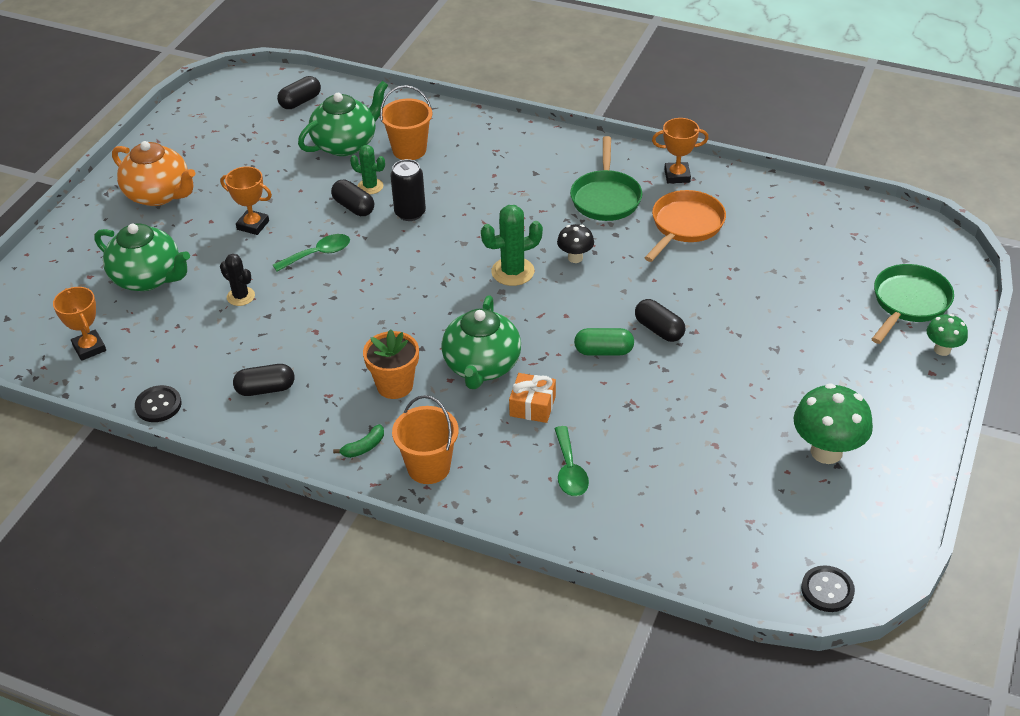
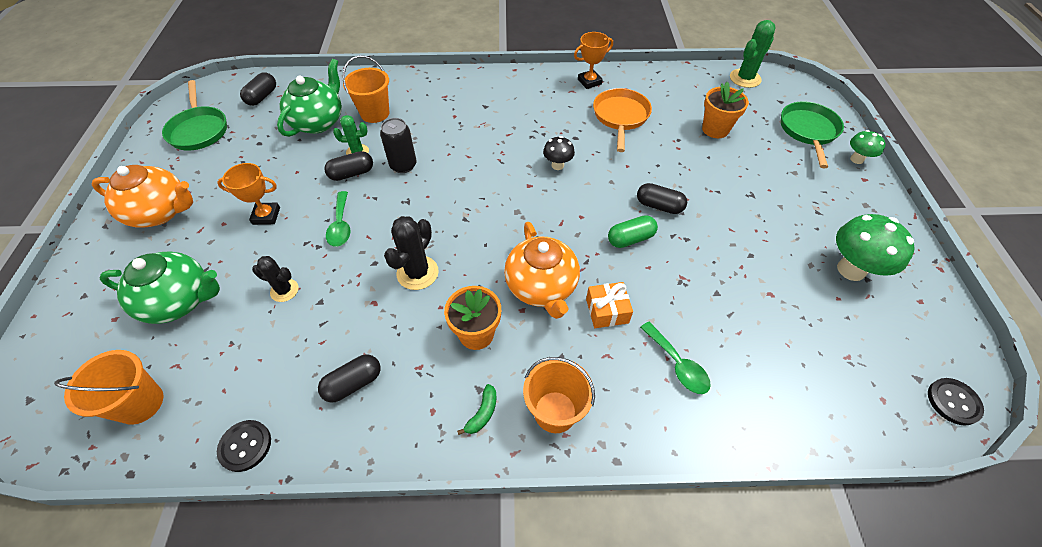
camera: 25 degrees left, 10 degrees up
orange trophy [53,287,106,361] -> orange bucket [54,350,163,425]
green spoon [273,234,350,272] -> green spoon turned 135 degrees clockwise [326,191,351,247]
black capsule [331,180,374,216] -> black capsule turned 45 degrees counterclockwise [324,151,373,181]
green teapot [441,295,521,389] -> orange teapot [504,222,580,319]
green cactus [481,205,543,286] -> green cactus moved to [730,20,776,88]
green pan [570,136,642,221] -> green pan moved to [162,80,227,151]
none -> black cactus [384,216,439,290]
none -> orange flower pot [702,82,749,138]

